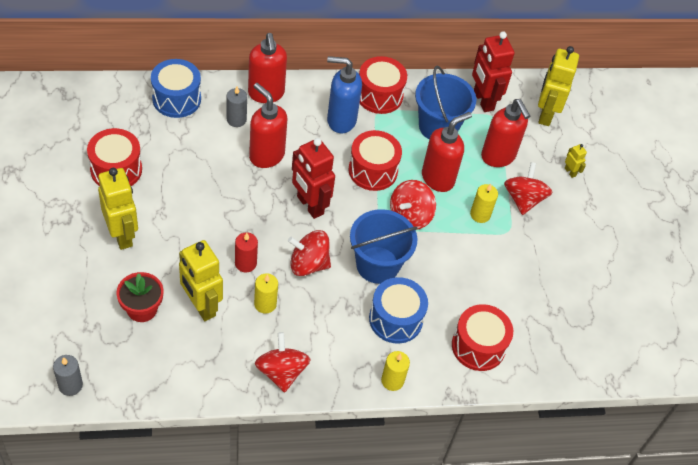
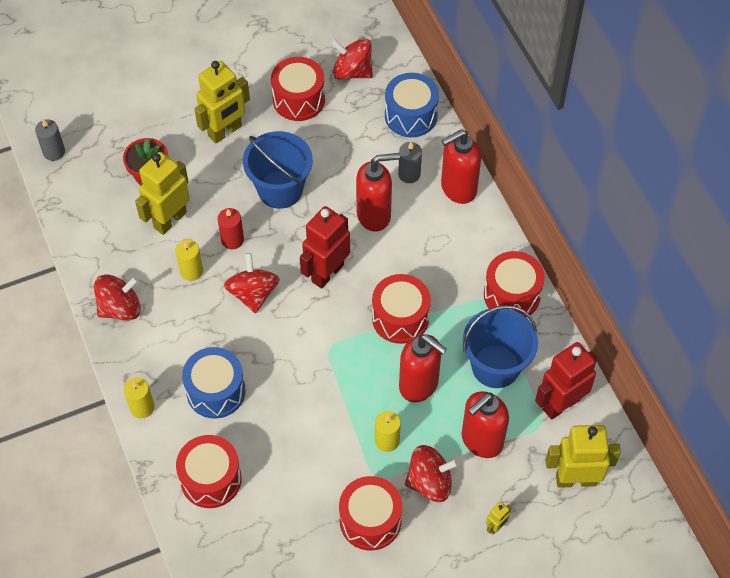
camera: 80 degrees right, 5 degrees up
red soap dispenser [249,83,287,168] -> red soap dispenser turned 45 degrees clockwise [356,153,400,232]
blue soap dispenser [327,56,362,133] -> none
blue bucket [350,209,418,284] -> blue bucket moved to [243,131,313,209]
red spinning top [390,180,436,229] -> red spinning top moved to [331,38,373,80]
none -> red drum [339,476,402,551]

